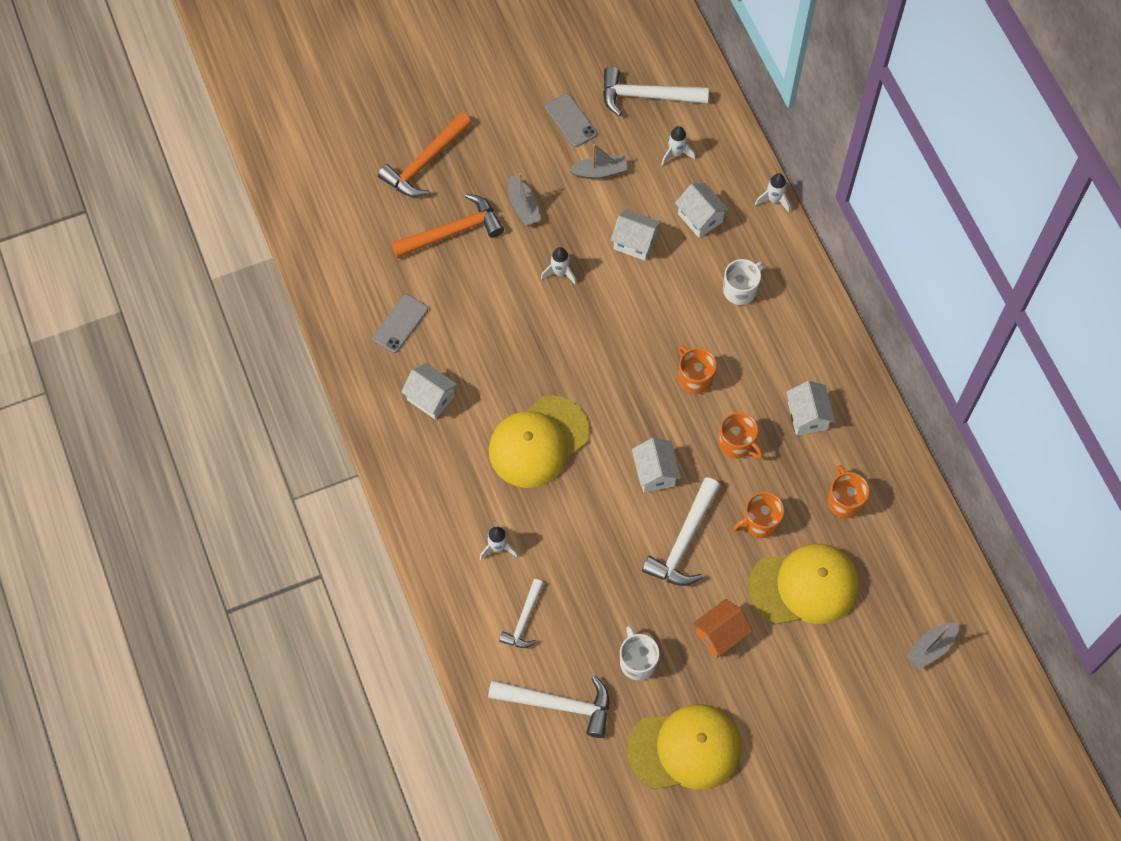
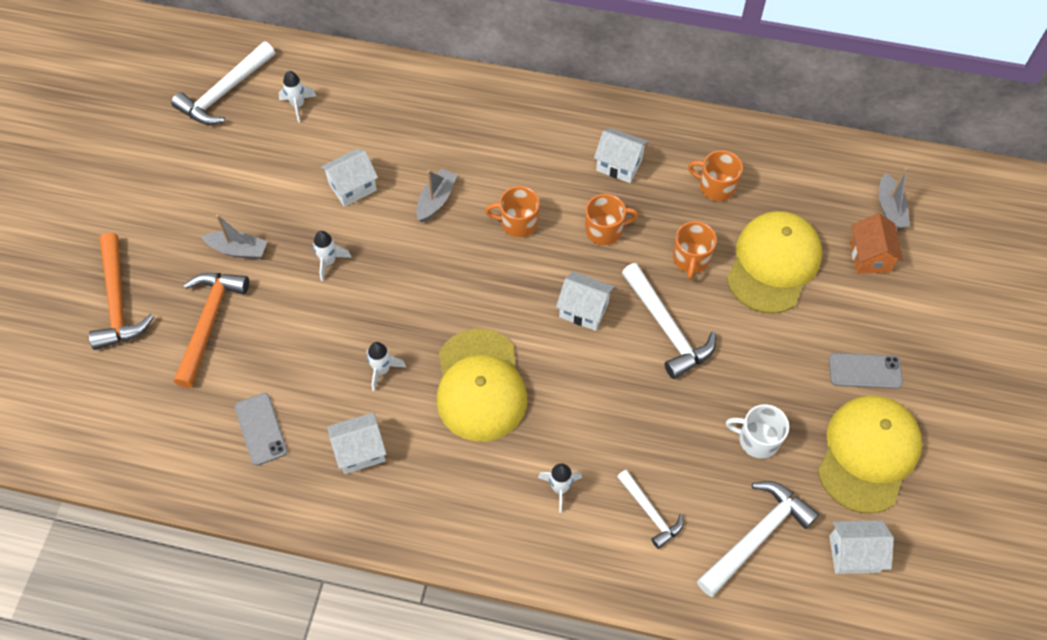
camera: 55 degrees left, 5 degrees down
grey phone [545,93,597,147] -> grey phone moved to [829,353,903,389]
grey boat [568,144,628,179] -> grey boat moved to [416,169,457,222]
white house [675,183,729,238] -> white house moved to [829,520,894,574]
orange house [693,599,753,658] -> orange house moved to [850,213,903,274]
white mug [723,259,764,305] -> none
white rocket [755,173,790,213] -> white rocket moved to [366,342,406,391]

